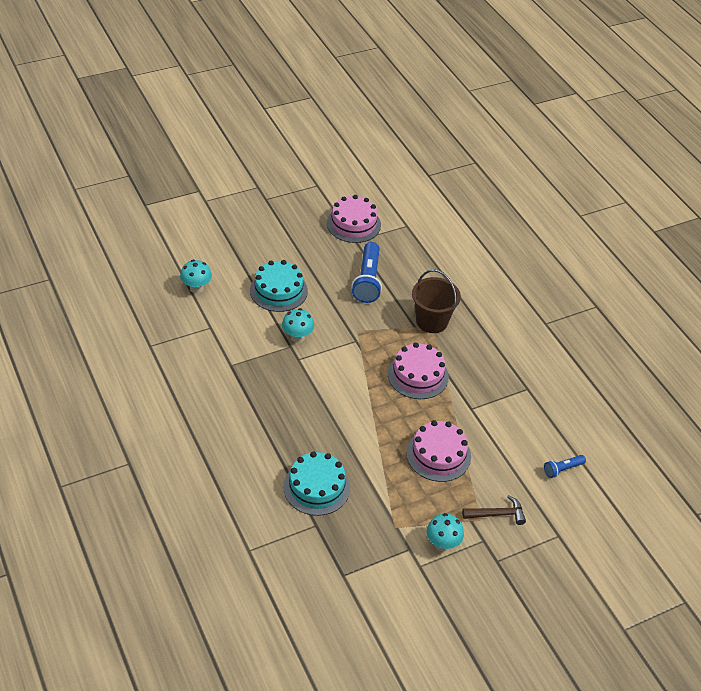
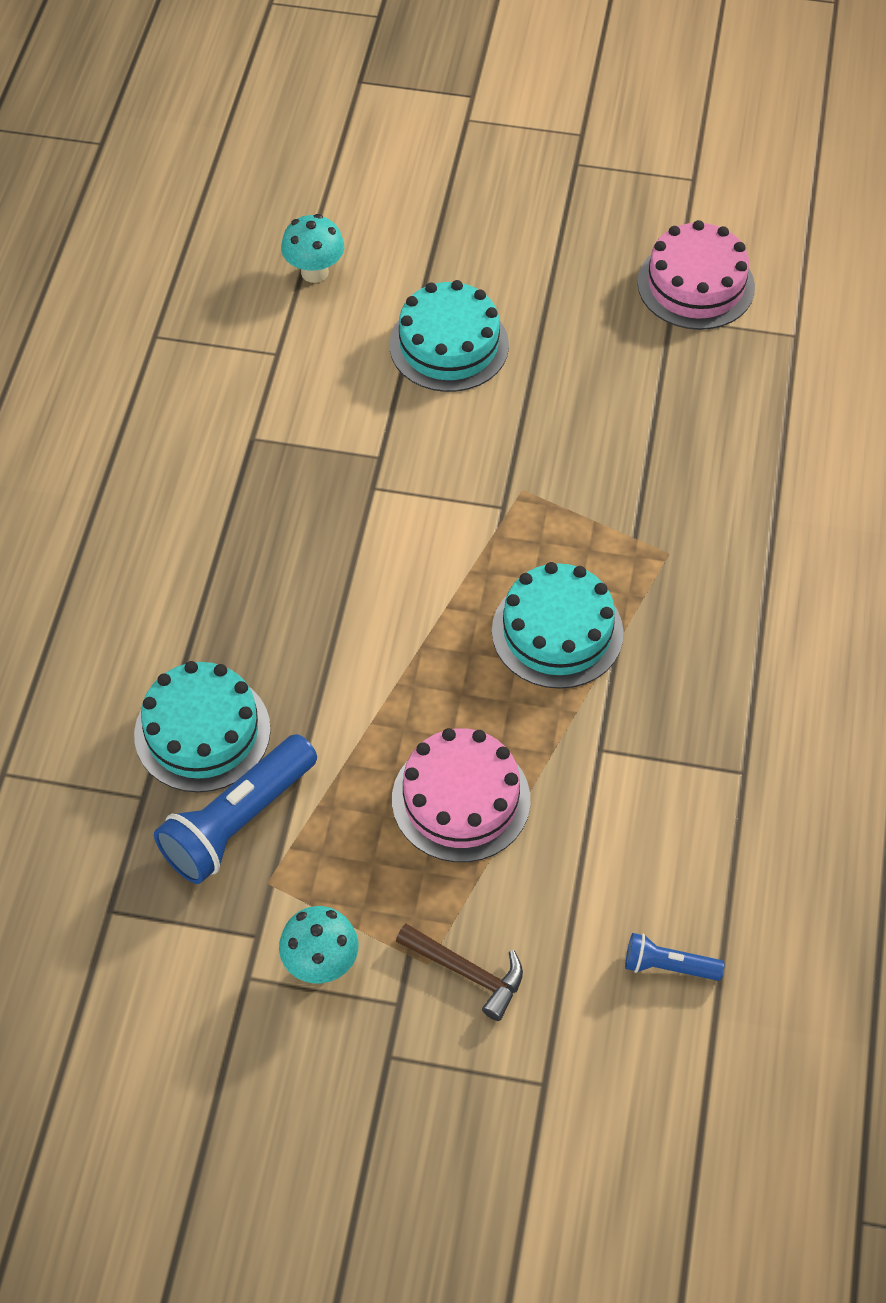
camera: 40 degrees right, 10 degrees up
turquoise mushroom [282,308,314,343] -> none
blue flashlight [351,242,382,303] -> blue flashlight moved to [154,734,317,884]
pink cake [388,342,449,399] -> turquoise cake [492,562,624,689]
brown bucket [412,269,461,333] -> none

